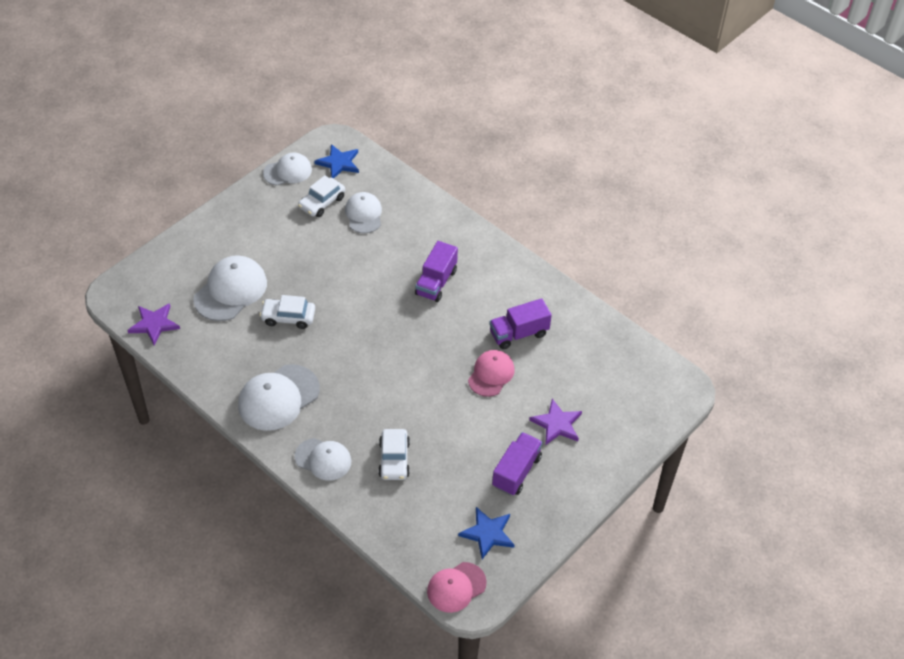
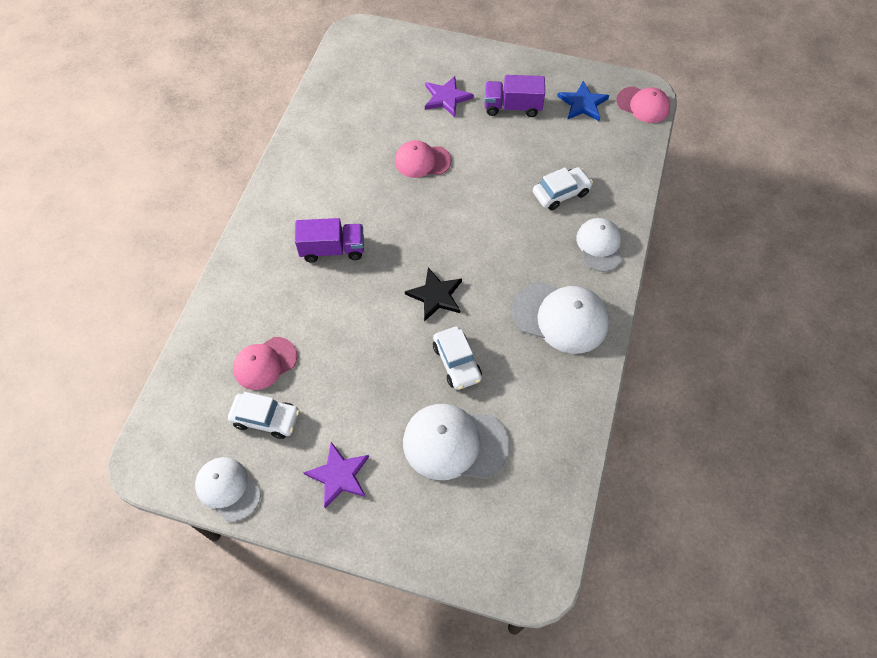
camera: 115 degrees left, 10 degrees up
purple star [127,303,180,345] -> purple star moved to [303,442,369,508]
blue star [315,144,359,179] -> none
white cap [345,192,382,233] -> pink cap [233,337,297,390]
purple truck [489,298,552,349] -> none
none -> black star [405,268,462,321]

